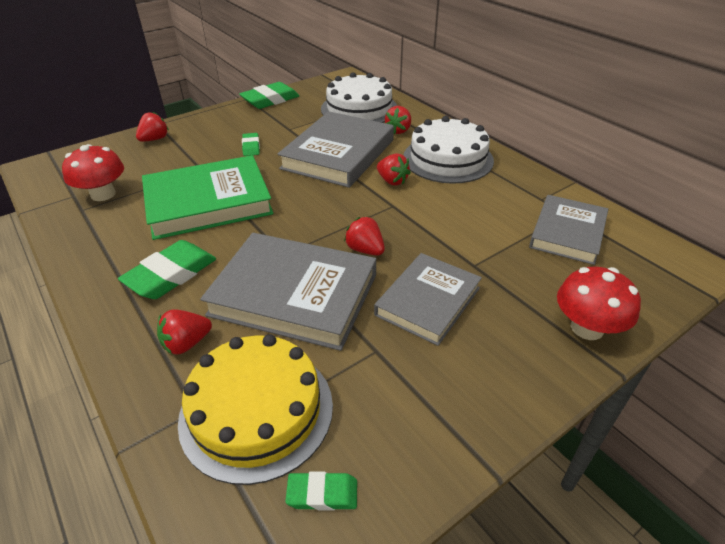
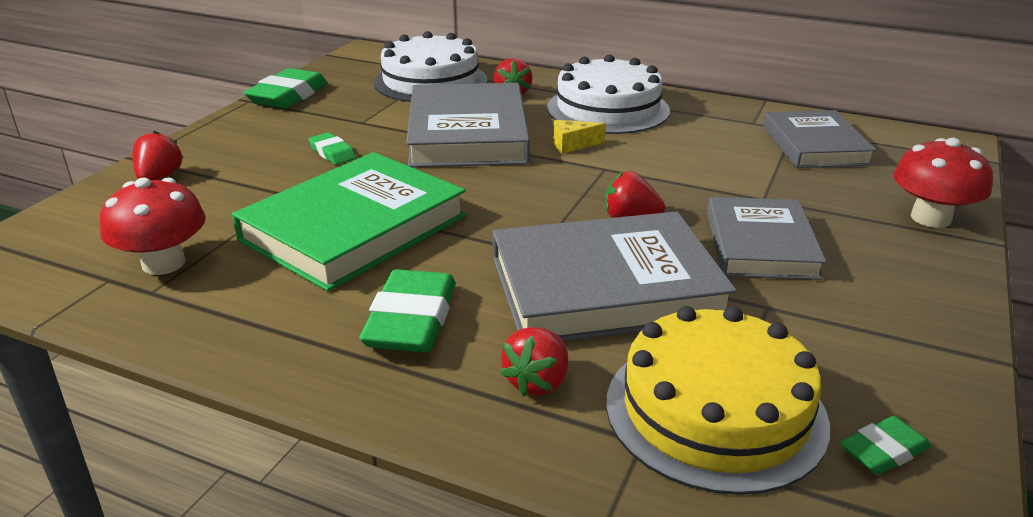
camera: 30 degrees left, 10 degrees down
red strawberry [377,153,411,186] -> yellow cheese [553,120,606,154]

